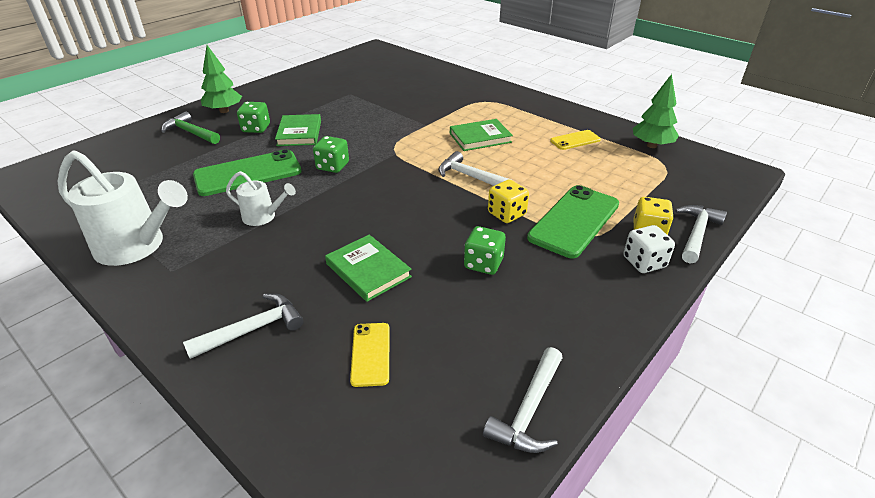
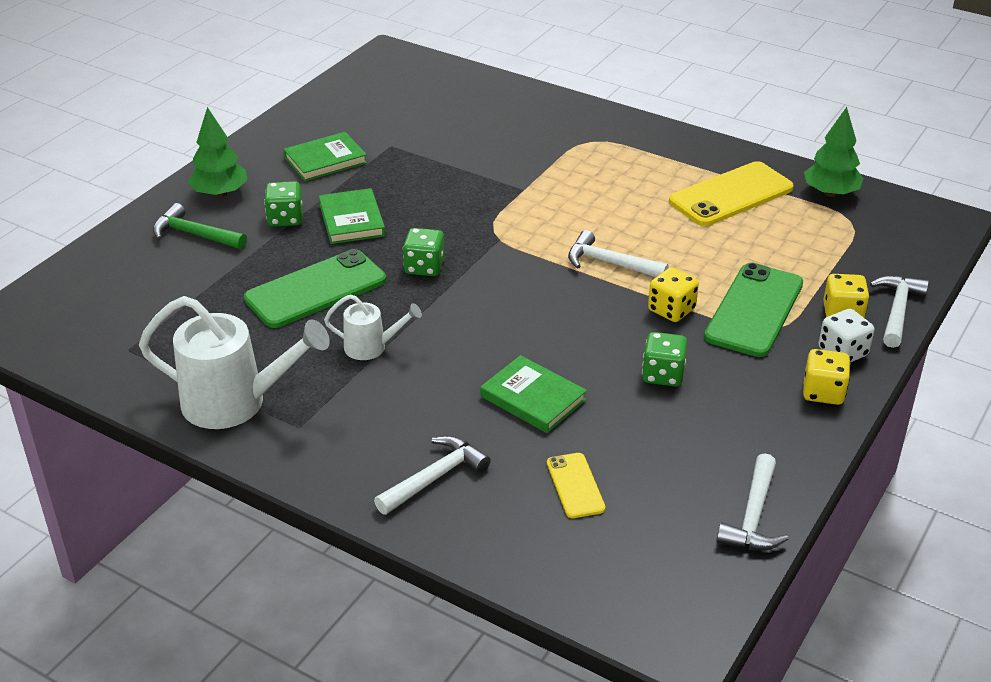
camera: 10 degrees left, 0 degrees up
green book [450,119,513,151] -> green book moved to [283,132,367,181]
yellow phone [550,130,601,150] -> yellow phone [669,161,794,226], size x1.90
none -> yellow dice [803,349,850,405]

